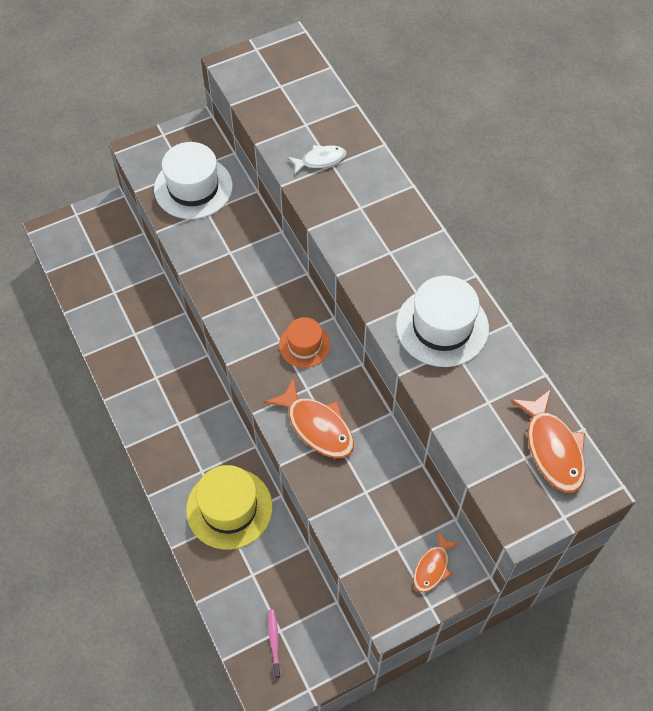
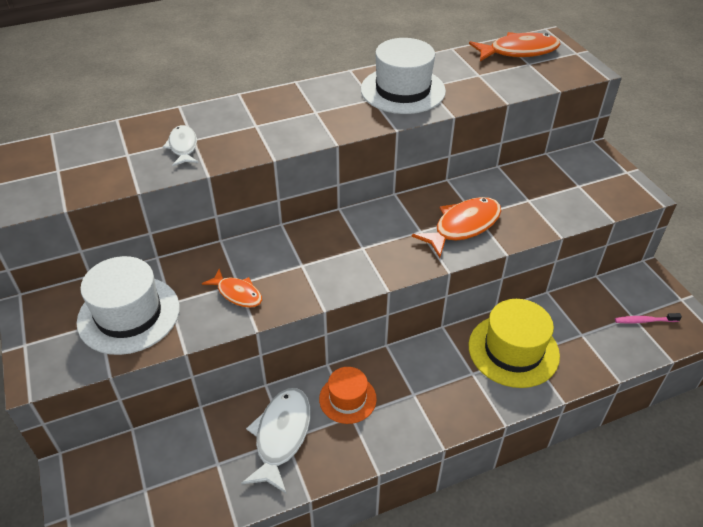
camera: 85 degrees left, 15 degrees down
orange hat [279,317,330,368] -> orange hat moved to [319,367,377,424]
orange fish [413,531,460,593] -> orange fish moved to [202,269,262,308]
none -> white fish [241,388,311,494]

